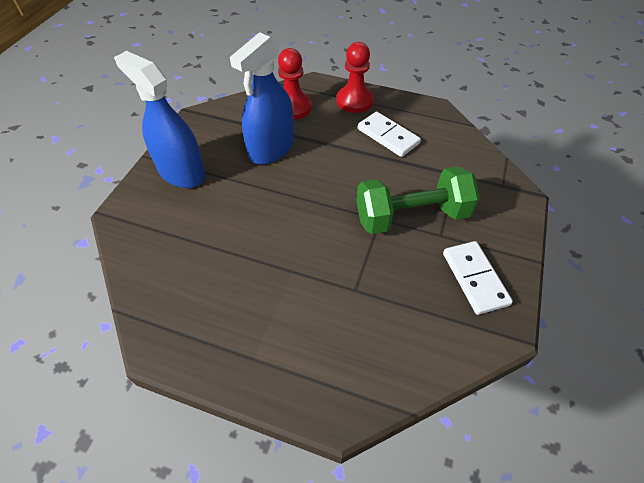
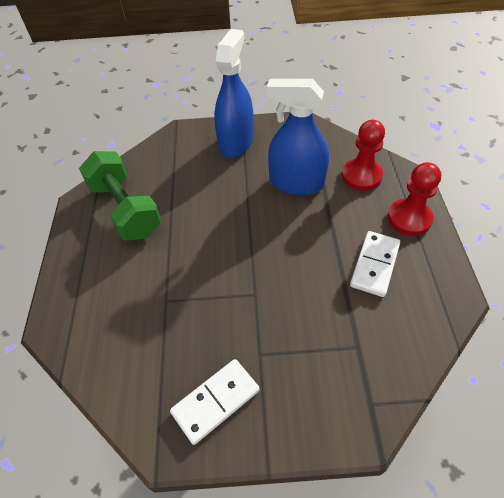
camera: 70 degrees right, 0 degrees up
green dumbbell [356,166,480,234] -> green dumbbell moved to [79,151,161,241]

